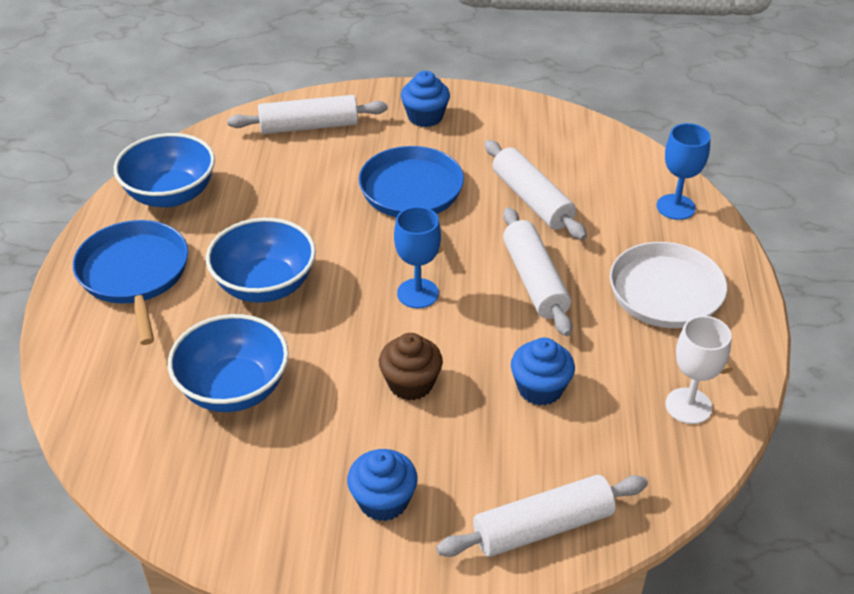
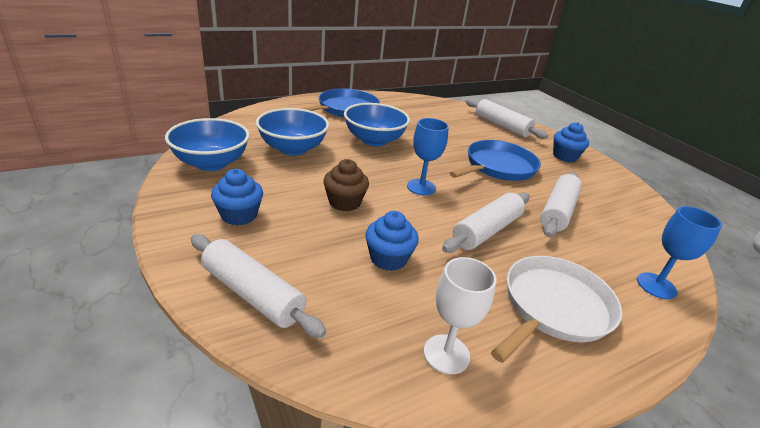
camera: 55 degrees right, 10 degrees down
blue bowl [114,133,215,207] -> blue bowl moved to [165,118,250,171]

